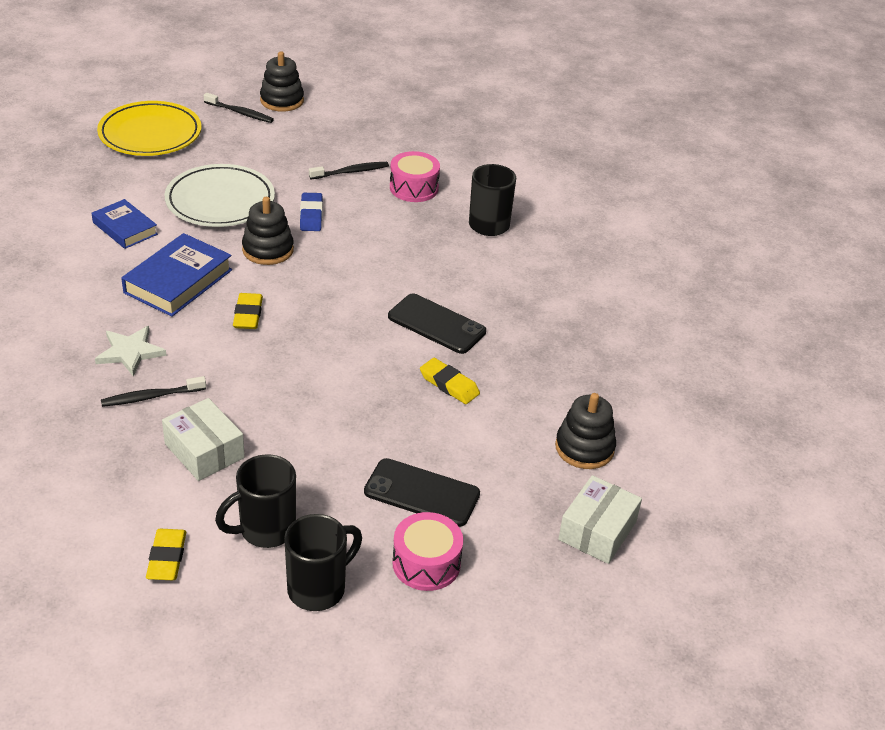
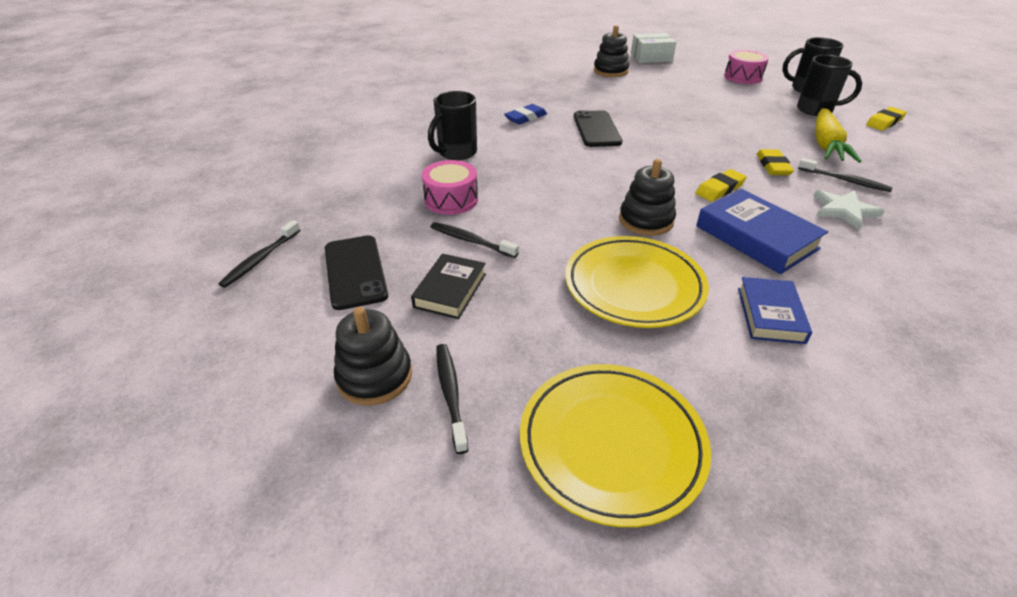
camera: 125 degrees left, 0 degrees up
blue book [121,233,232,317] -> blue book turned 60 degrees clockwise [696,189,828,274]
white box [162,398,245,481] -> yellow carrot [815,108,861,163]
white plate [165,164,275,227] -> yellow plate [565,236,709,328]
blue eraser [300,193,323,231] -> blue eraser moved to [504,104,547,125]
black phone [364,458,480,527] -> black phone moved to [325,235,388,310]
yellow eraser [420,358,480,404] -> yellow eraser moved to [757,149,794,175]
none -> black toothbrush [218,220,301,288]
none -> black book [411,254,486,319]

